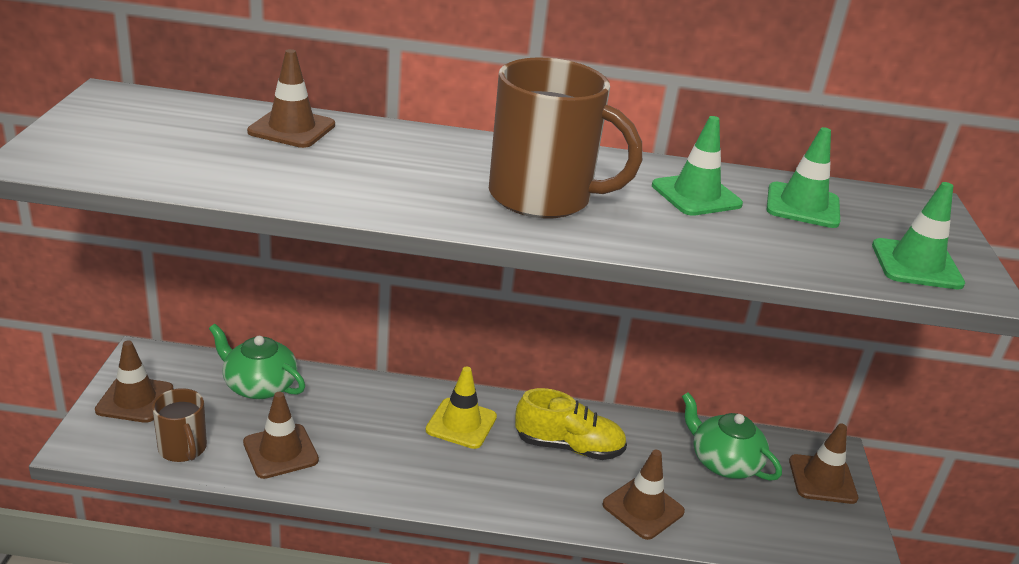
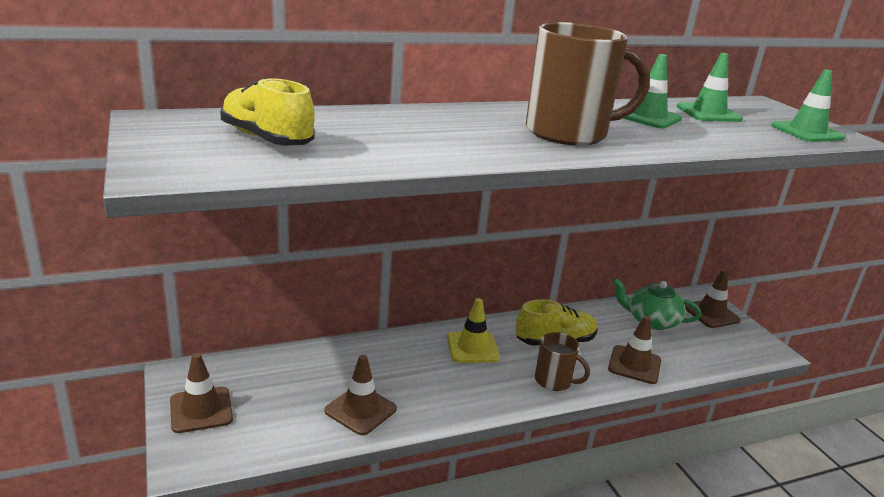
camera: 25 degrees left, 5 degrees down
brown mug [152,388,207,462] -> brown mug moved to [535,332,590,391]
green teapot [209,324,305,399] -> none
brown traffic cone [247,49,335,148] -> none
none -> yellow shoe [220,78,315,146]

